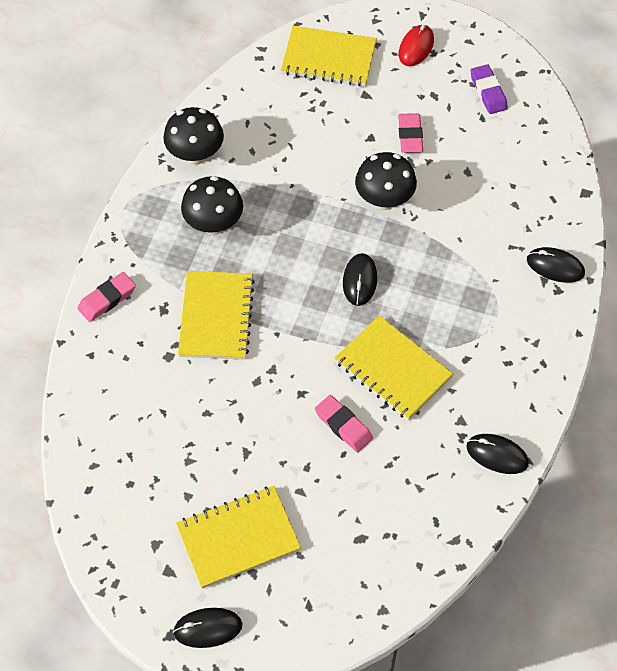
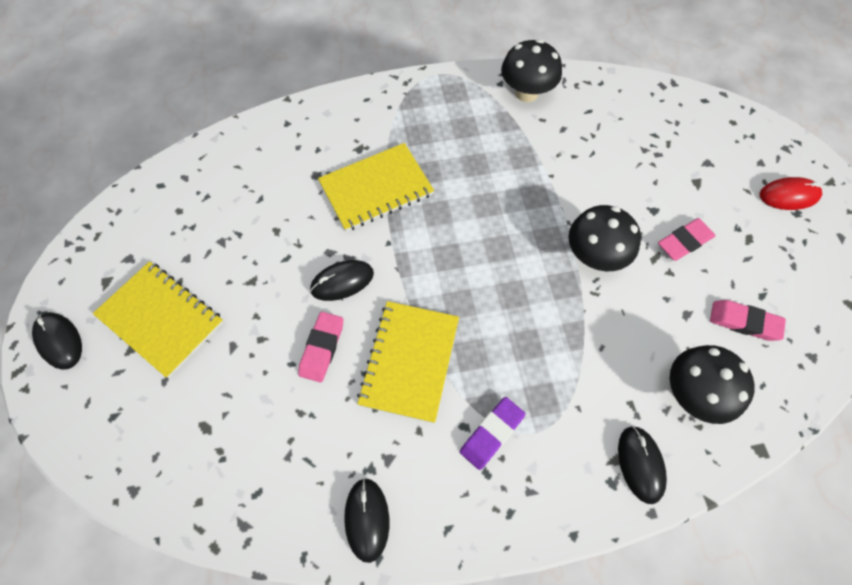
camera: 60 degrees right, 5 degrees up
pink eraser [77,272,136,322] -> pink eraser moved to [710,300,786,341]
black mushroom [181,176,243,235] -> black mushroom moved to [669,345,755,424]
yellow notebook [281,26,377,86] -> none
black mouse [343,253,377,306] -> black mouse moved to [310,260,374,301]
purple eraser [470,64,508,114] -> purple eraser moved to [460,397,526,470]

